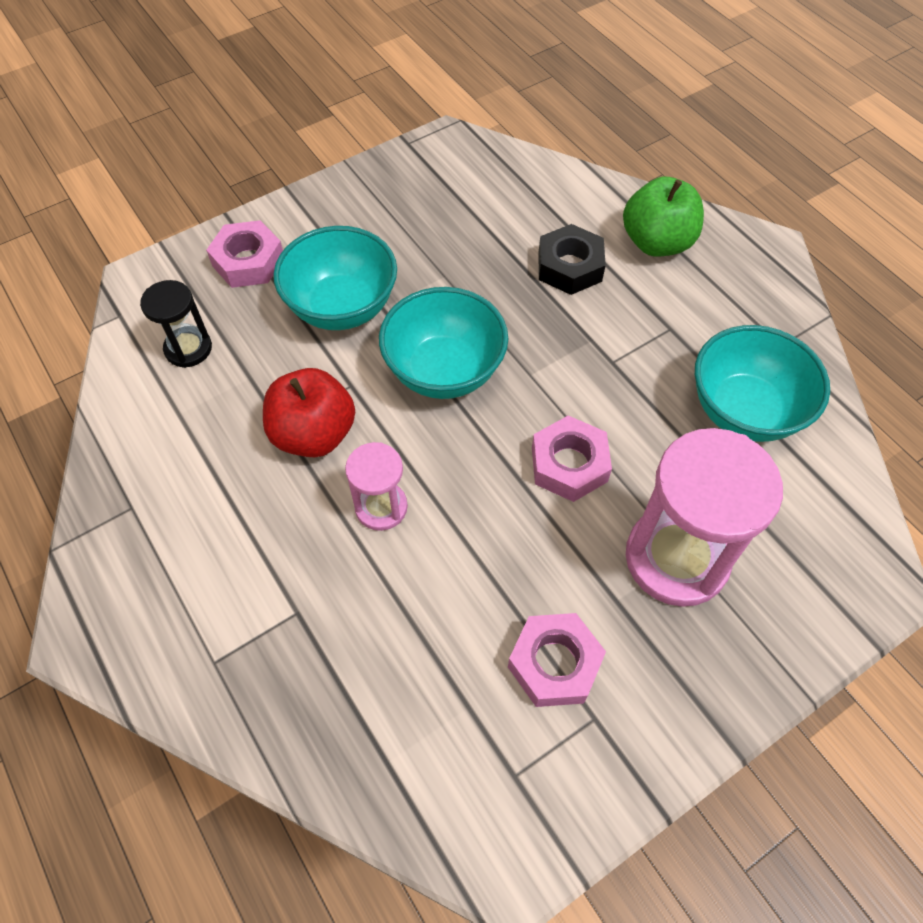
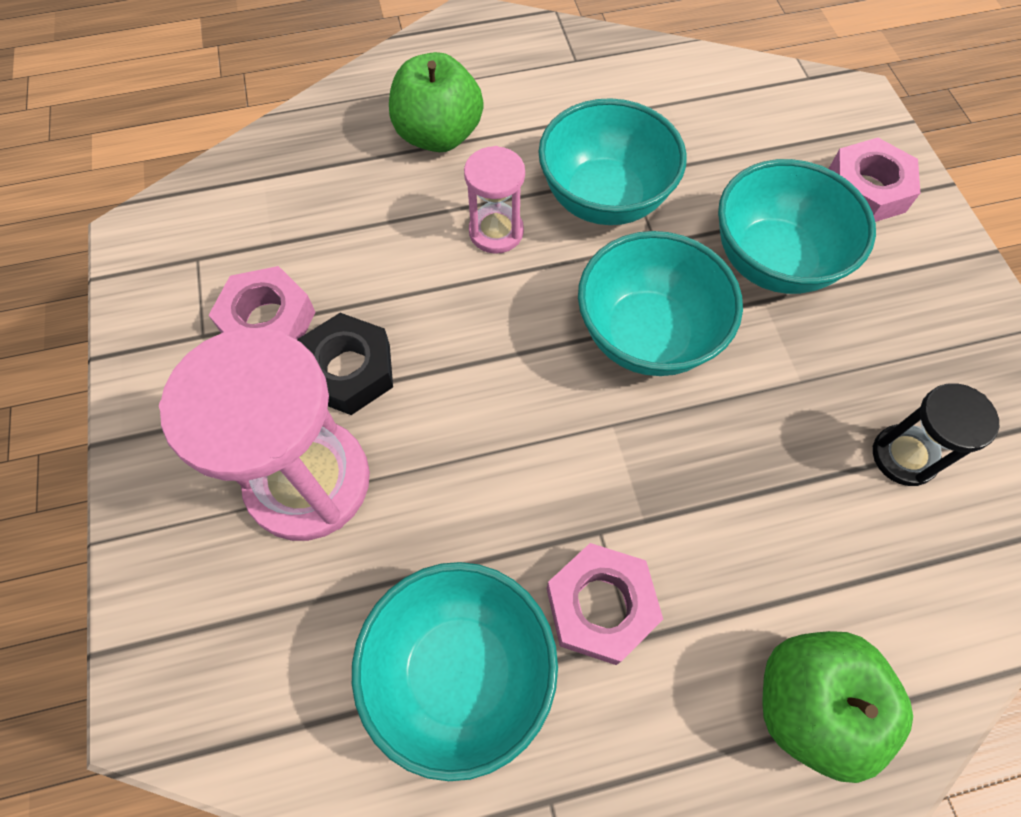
camera: 110 degrees right, 5 degrees up
black hourglass [140,280,212,368] -> black hourglass moved to [873,383,999,486]
red apple [263,368,355,457] -> turquoise bowl [538,98,687,225]
pink nut [532,416,612,502] -> pink nut moved to [547,543,663,665]
black nut [538,224,606,295] -> black nut moved to [297,313,393,415]
none -> green apple [389,52,484,152]

